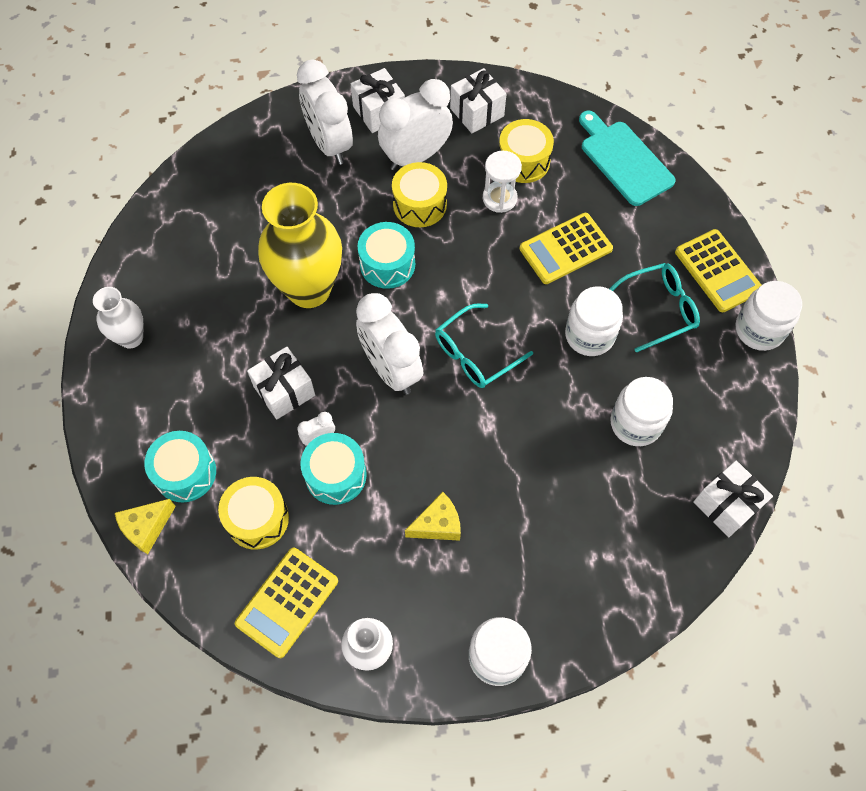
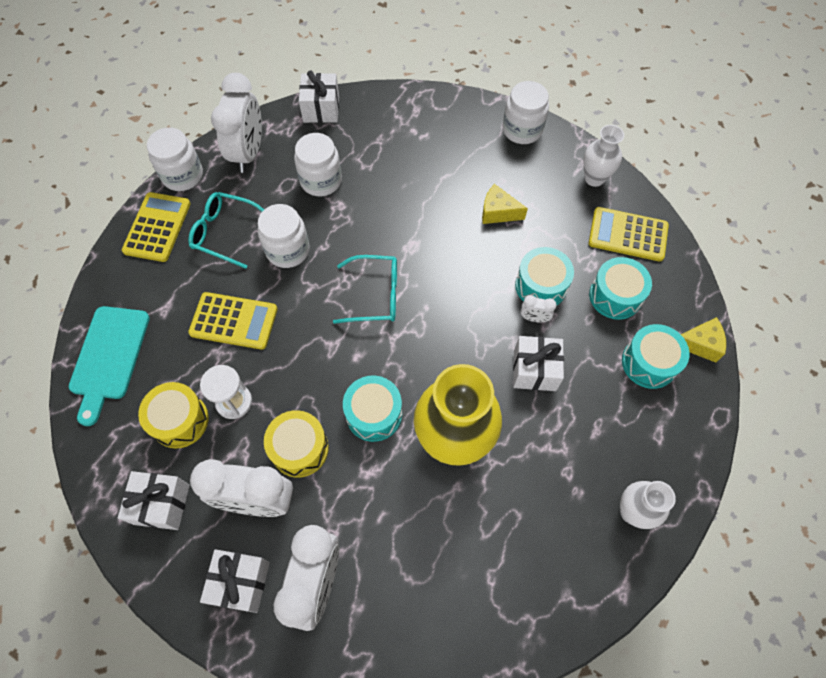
camera: 140 degrees left, 0 degrees up
yellow drum [218,477,289,550] -> turquoise drum [589,257,652,320]
yellow calculator [235,548,338,658] -> yellow calculator turned 150 degrees counterclockwise [589,207,669,262]
white clock [356,293,424,395] -> white clock moved to [211,73,262,173]

